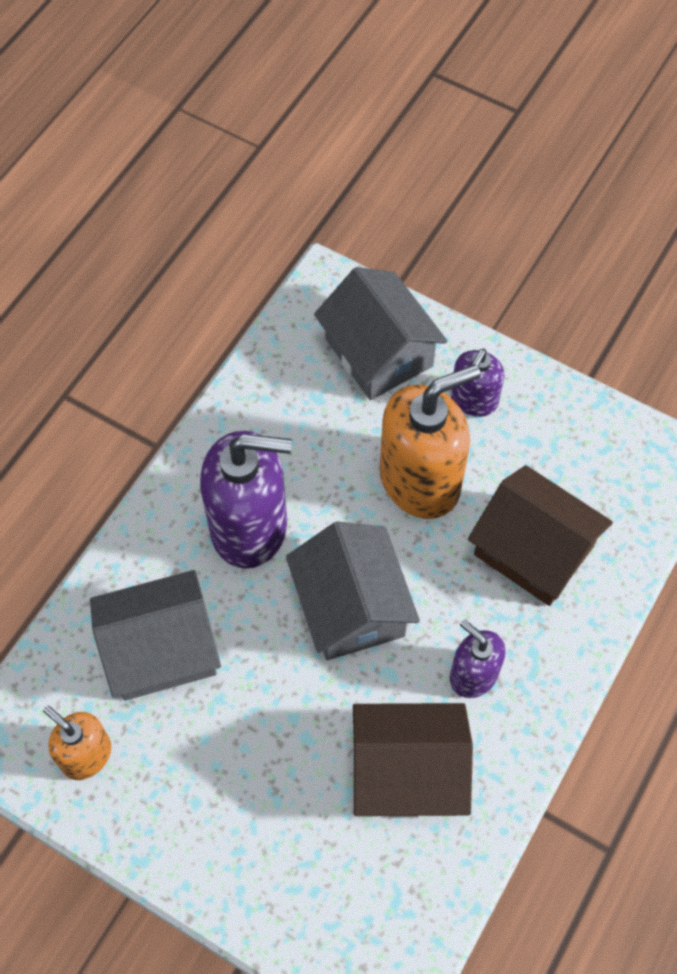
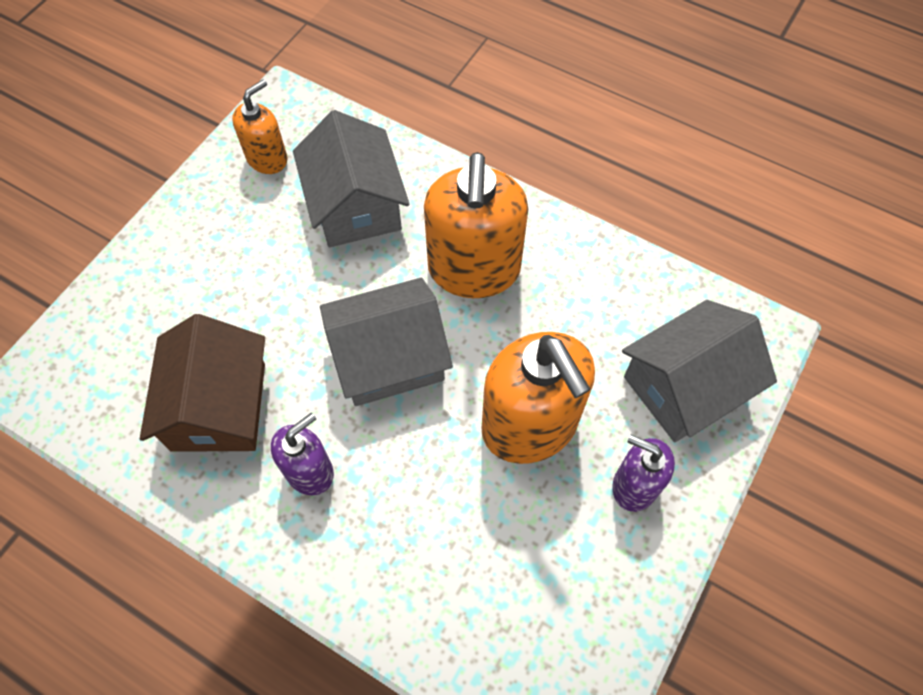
camera: 90 degrees right, 0 degrees up
purple soap dispenser [200,430,292,569] -> orange soap dispenser [424,152,528,298]
brown house [468,465,613,606] -> none

